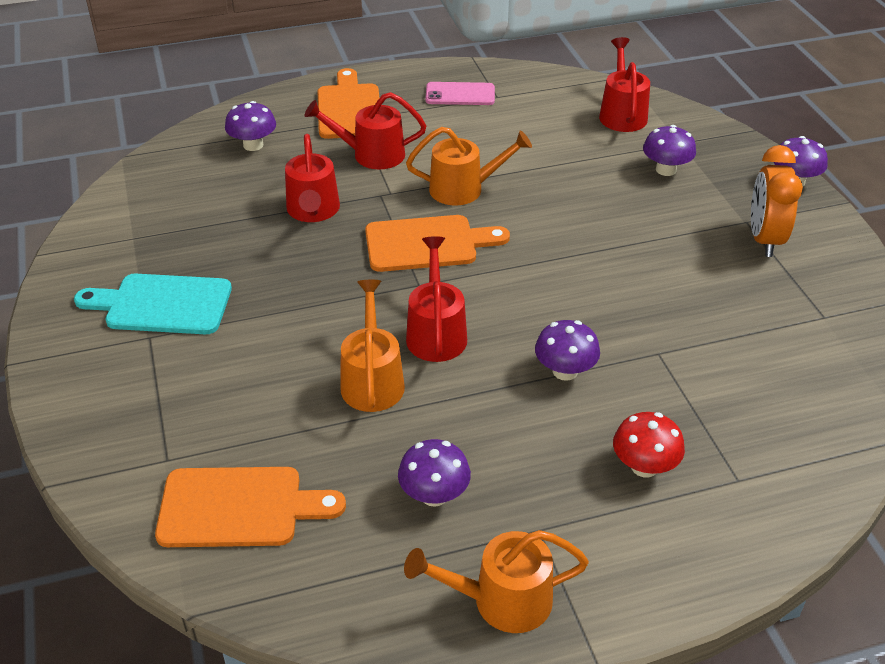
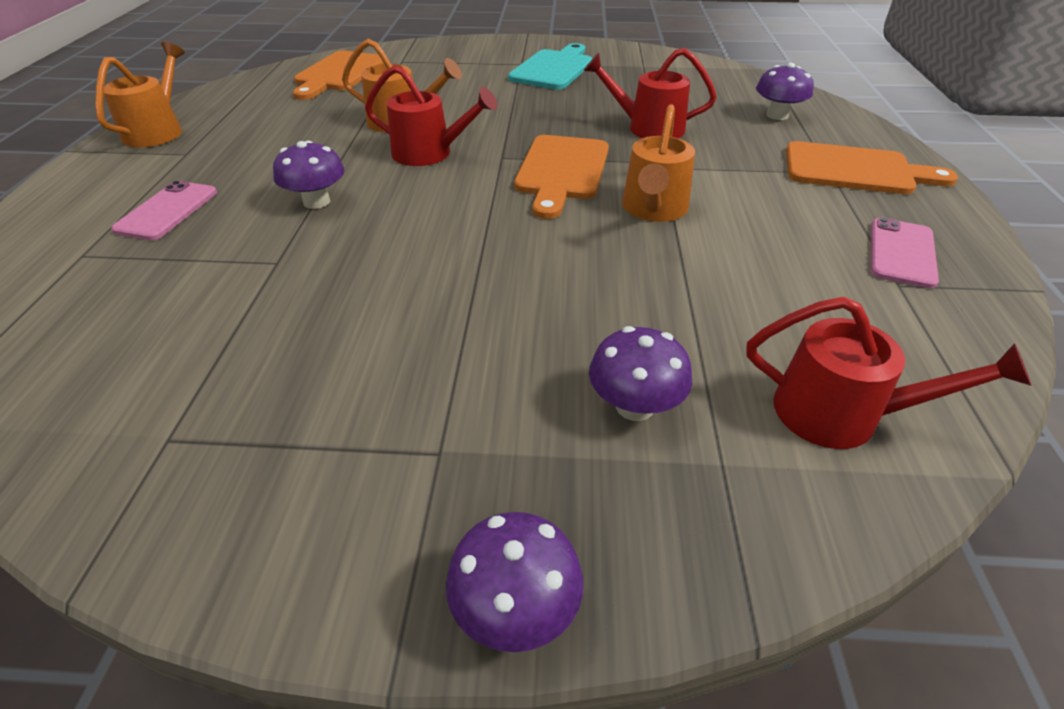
camera: 110 degrees right, 0 degrees up
red watering can [304,92,426,170] -> none
purple mushroom [398,439,471,507] -> none
red mushroom [613,412,685,477] -> pink phone [111,181,217,240]
orange clock [751,145,803,257] -> none

